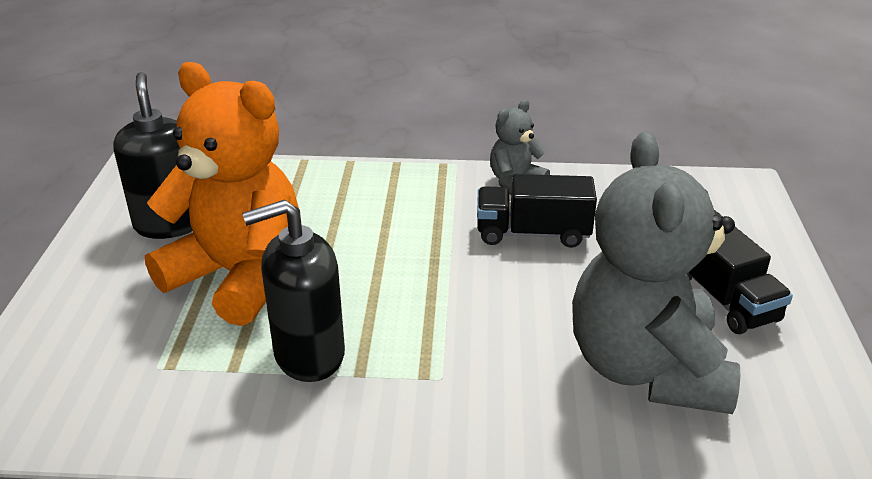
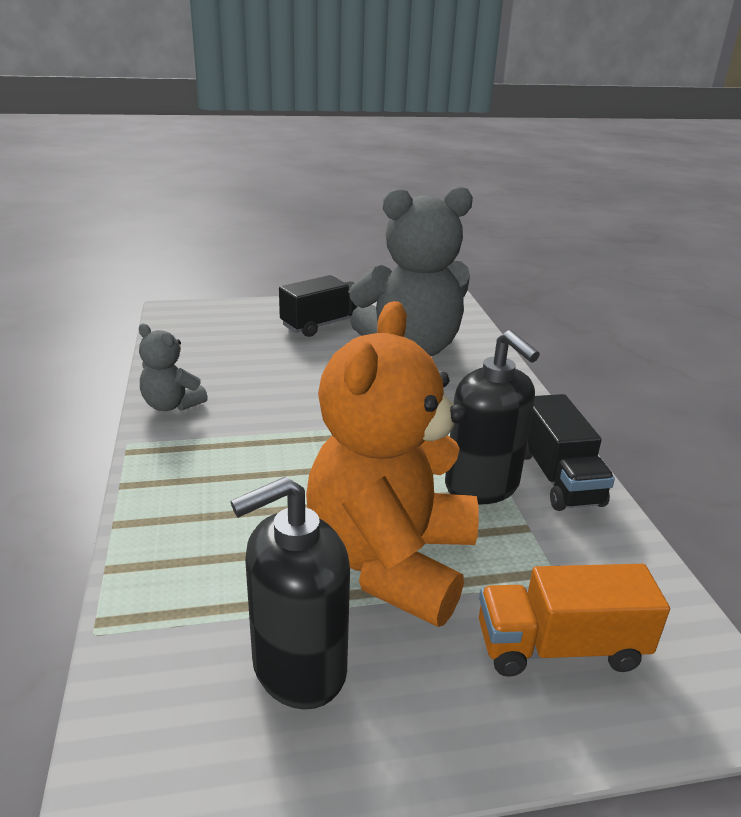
camera: 105 degrees left, 5 degrees down
black truck [477,174,597,248] -> black truck moved to [524,394,615,511]
none -> orange truck [479,564,670,677]

